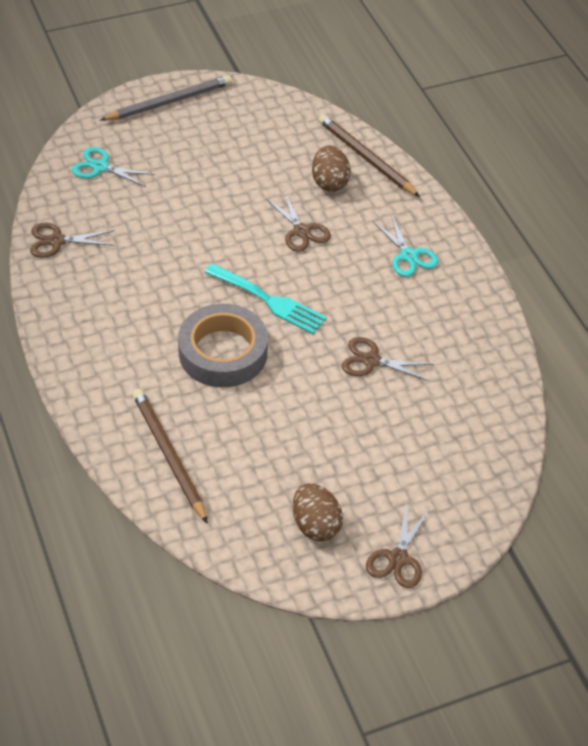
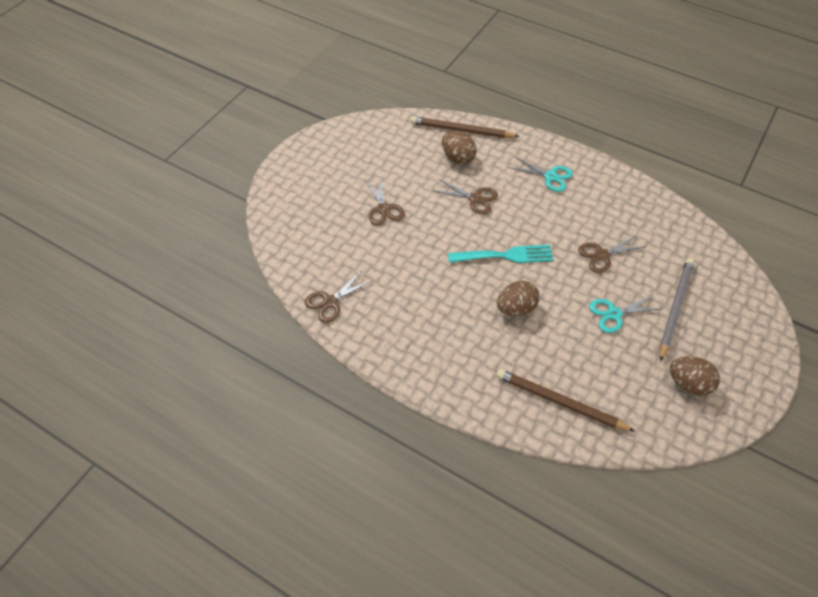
camera: 35 degrees left, 5 degrees up
turquoise scissors [72,147,155,187] -> turquoise scissors moved to [589,295,660,333]
grey pencil [100,75,232,121] -> grey pencil moved to [660,258,694,362]
grey tape [178,304,268,387] -> brown egg [497,281,540,316]
brown scissors [366,503,431,588] -> brown scissors moved to [365,176,405,226]

